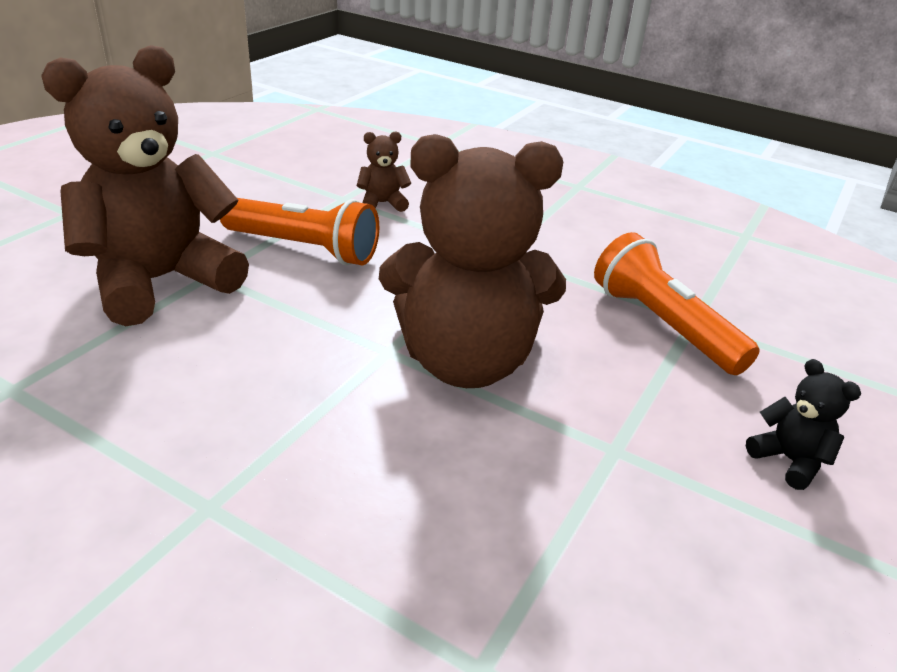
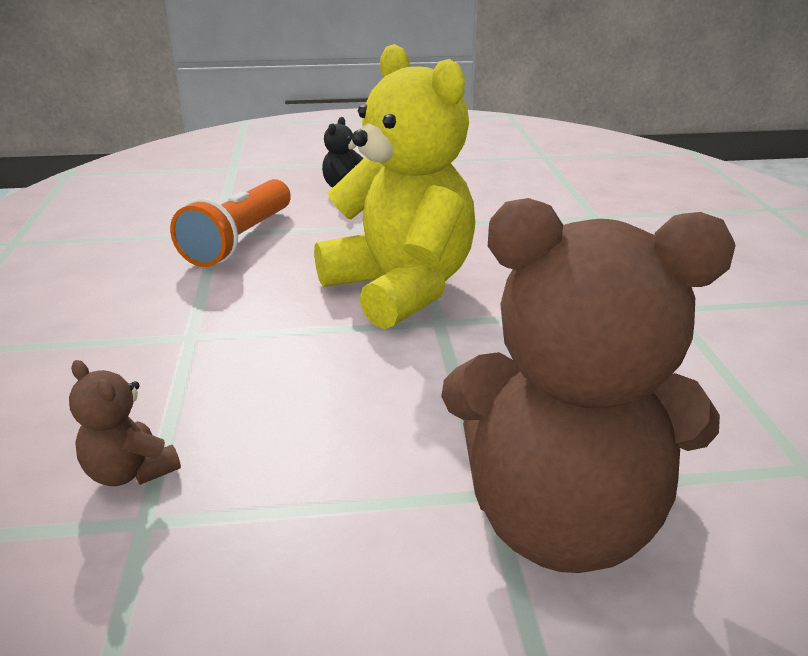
camera: 125 degrees left, 5 degrees down
orange flashlight [220,198,379,265] -> none
brown teddy bear [379,134,566,388] -> yellow teddy bear [314,44,475,329]

